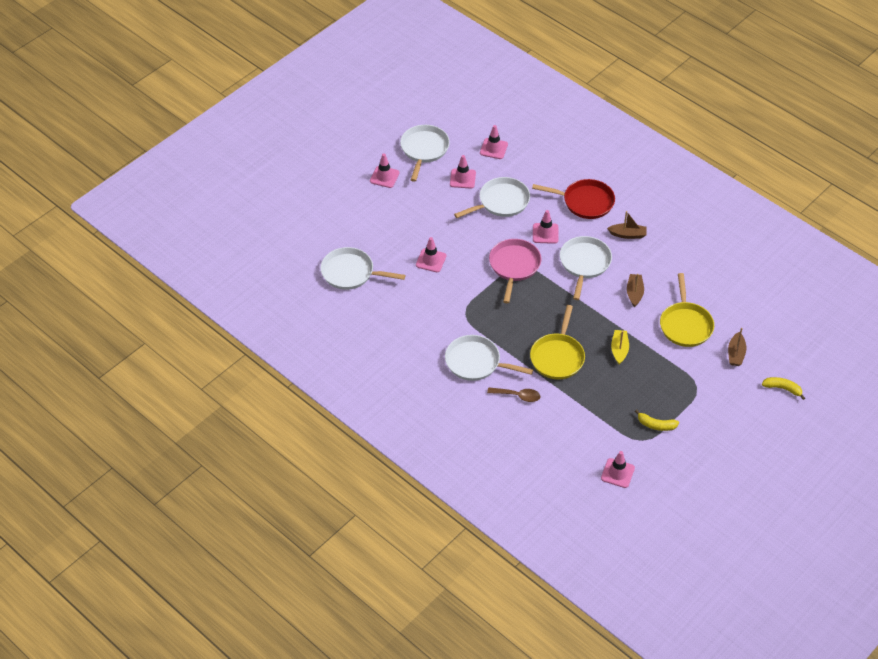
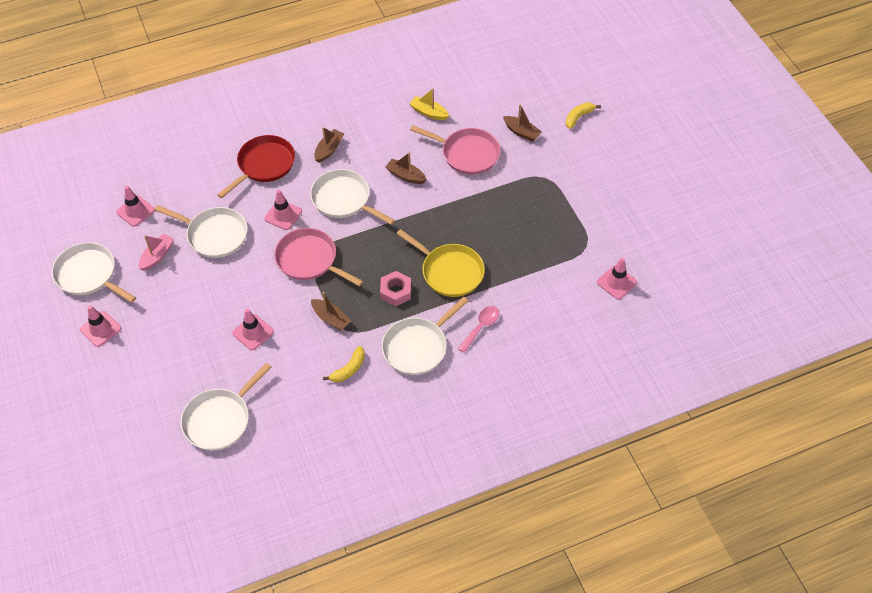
camera: 65 degrees left, 5 degrees up
pink traffic cone [450,155,476,188] -> pink boat [139,234,174,271]
white pan [454,177,530,218] -> white pan turned 120 degrees clockwise [154,205,248,258]
brown spoon [487,387,540,402] -> pink spoon [458,306,499,353]
yellow boat [611,330,629,364] -> yellow boat moved to [410,88,449,120]
yellow banana [635,410,679,431] -> yellow banana moved to [323,346,365,382]
yellow pan [660,273,714,347] -> pink pan [410,125,500,175]
none -> brown boat [311,292,351,330]
none -> pink nut [380,271,411,306]

